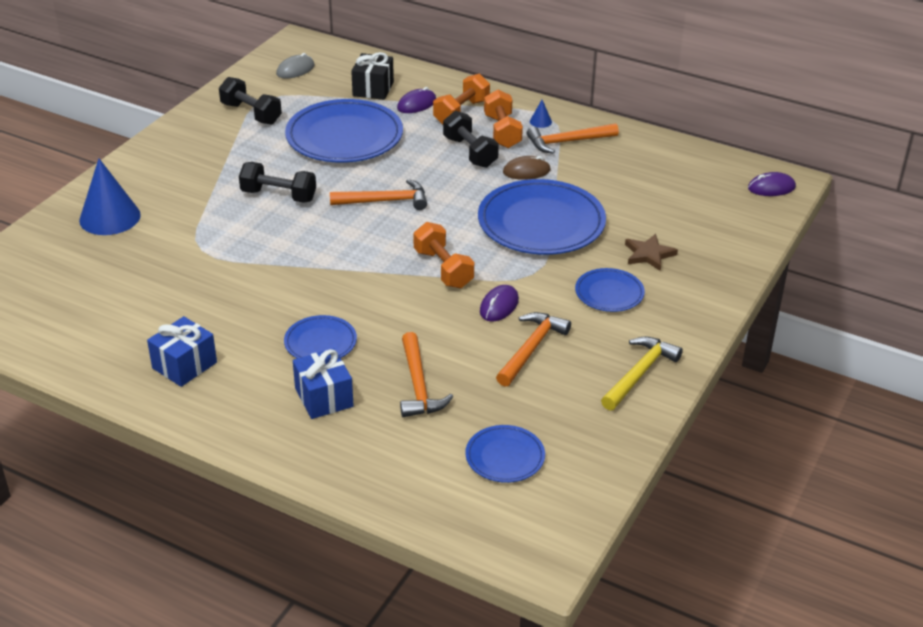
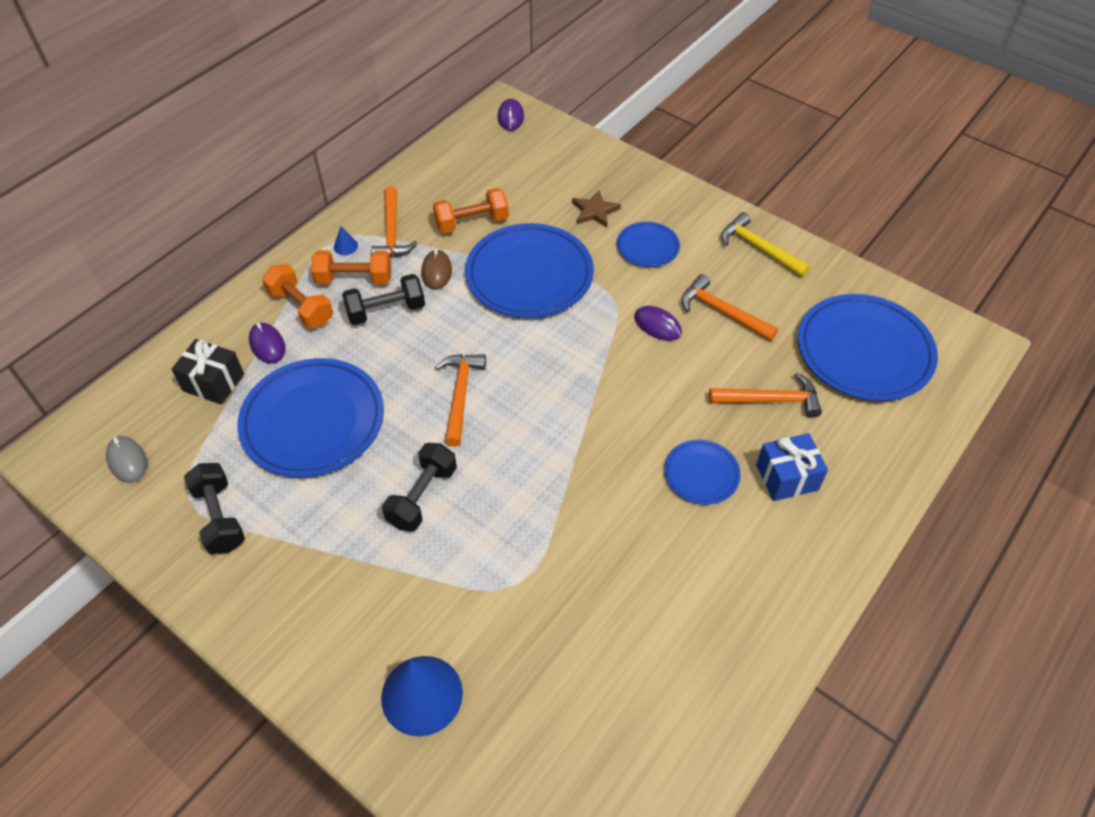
camera: 80 degrees left, 15 degrees up
blue gift [147,316,217,387] -> none
black dumbbell [219,77,282,124] -> black dumbbell turned 75 degrees counterclockwise [184,463,245,554]
orange dumbbell [413,222,474,288] -> orange dumbbell moved to [433,188,509,233]
blue plate [465,425,545,483] -> blue plate [798,294,938,401], size x1.97

